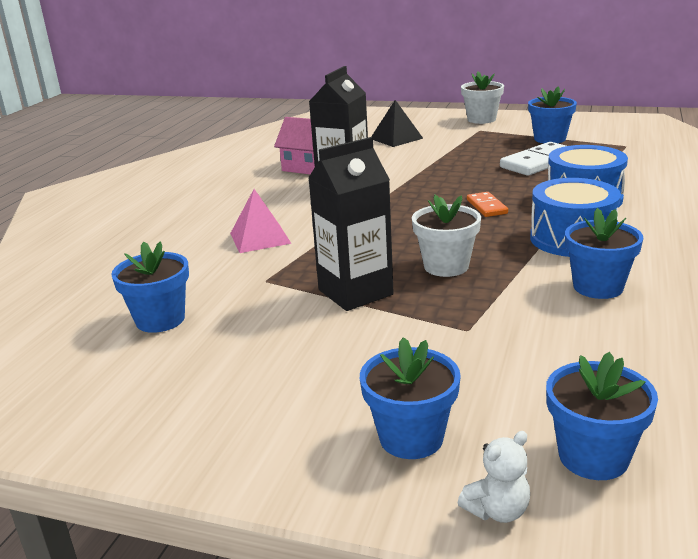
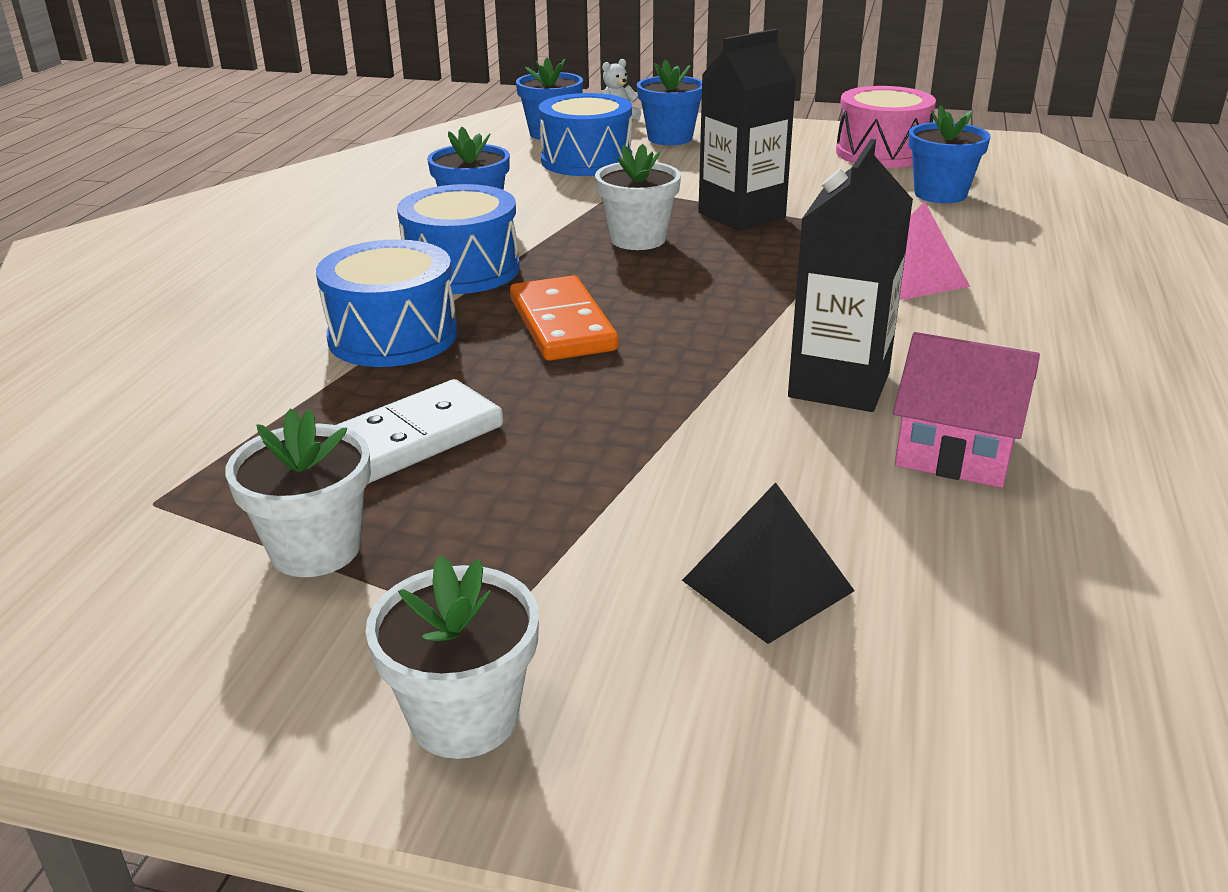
camera: 175 degrees right, 5 degrees up
orange domino [467,192,508,217] -> orange domino [510,276,618,361], size x1.76
blue flower pot [528,87,577,143] -> white flower pot [225,408,371,577]
none -> blue drum [539,93,632,176]
none -> pink drum [836,86,936,168]

